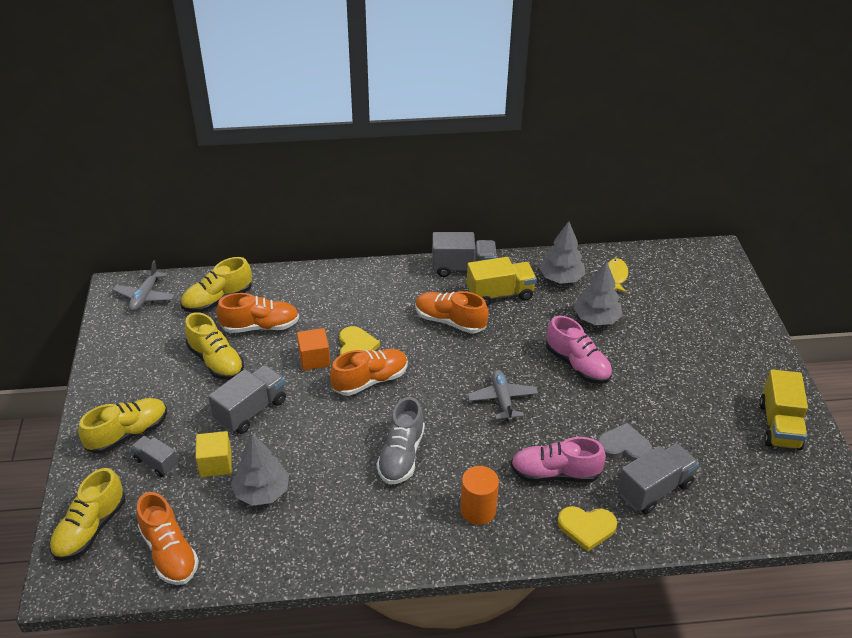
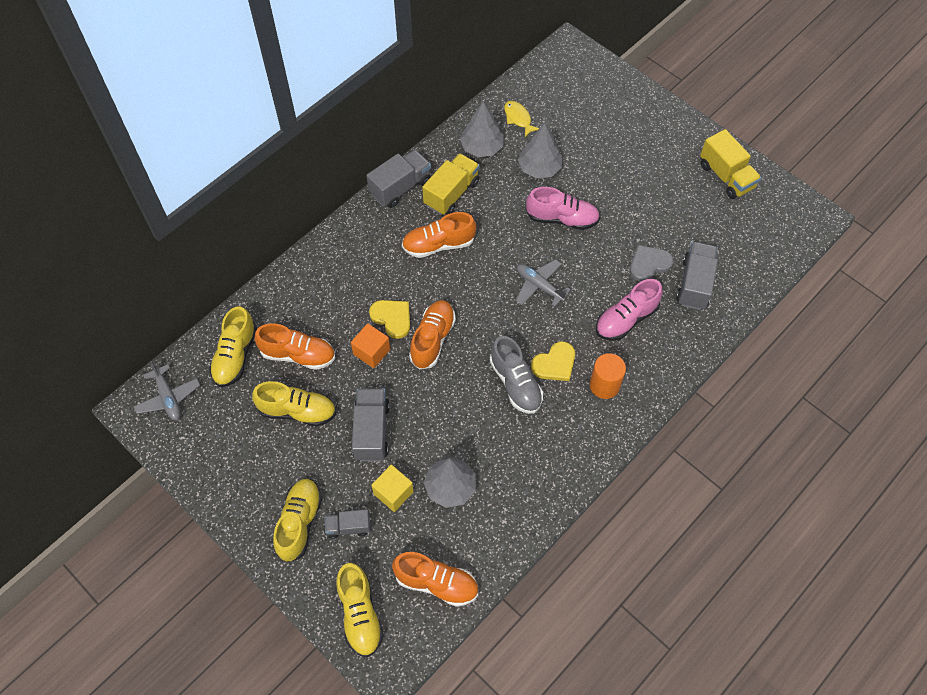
camera: 40 degrees left, 20 degrees up
orange shoe [216,293,299,333] -> orange shoe turned 60 degrees clockwise [255,323,335,370]
yellow heart [558,506,617,551] -> yellow heart moved to [531,342,575,381]

